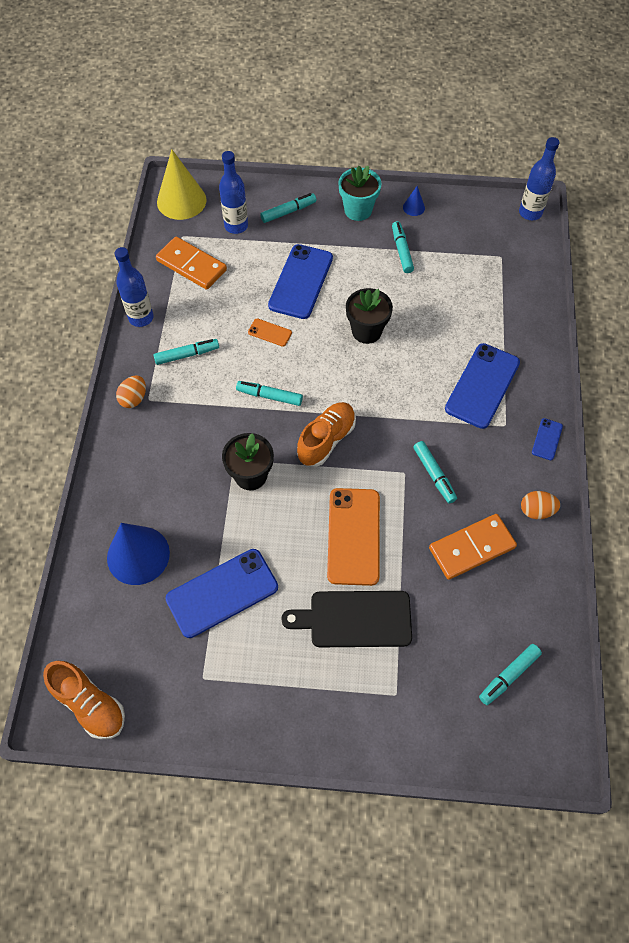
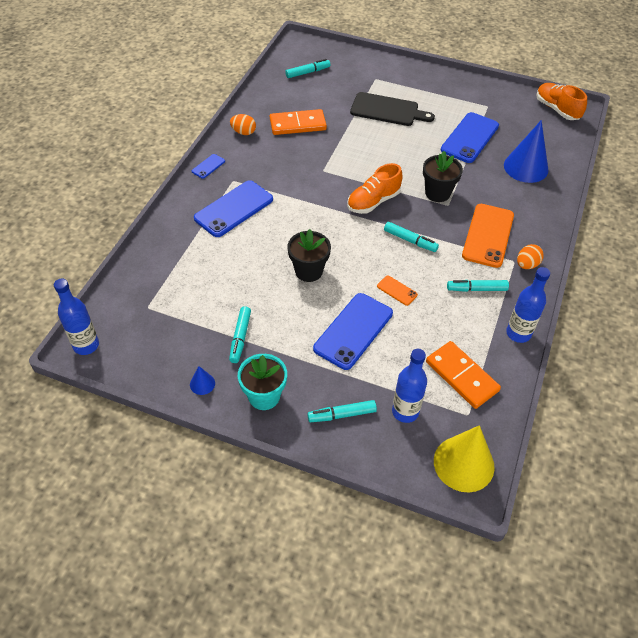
camera: 165 degrees left, 10 degrees down
blue phone [165,549,278,638] -> blue phone turned 45 degrees counterclockwise [441,112,499,163]
orange phone [327,488,380,586] -> orange phone moved to [462,204,514,268]
turquoise marker [413,441,457,503] -> none

